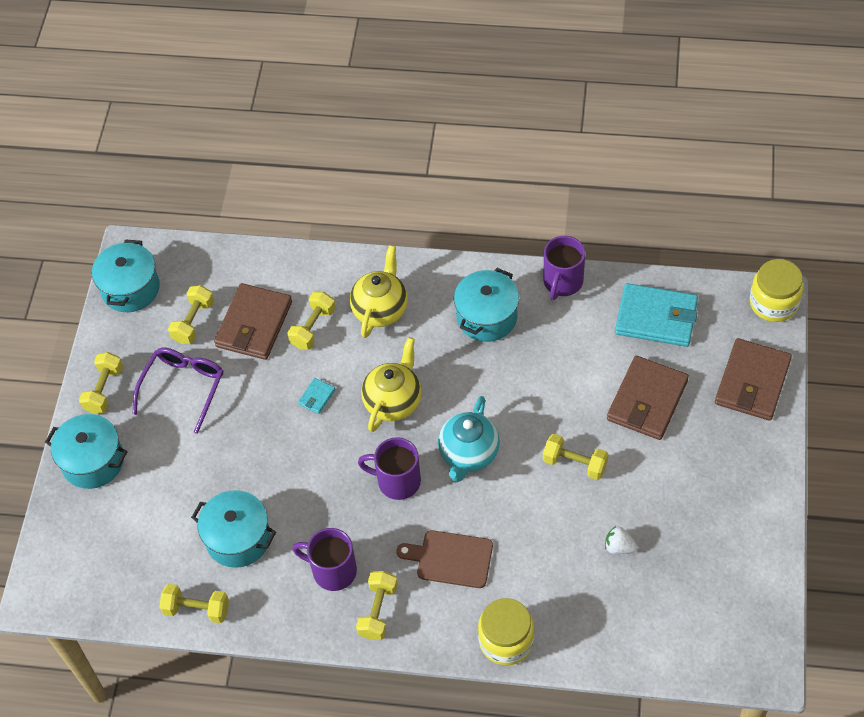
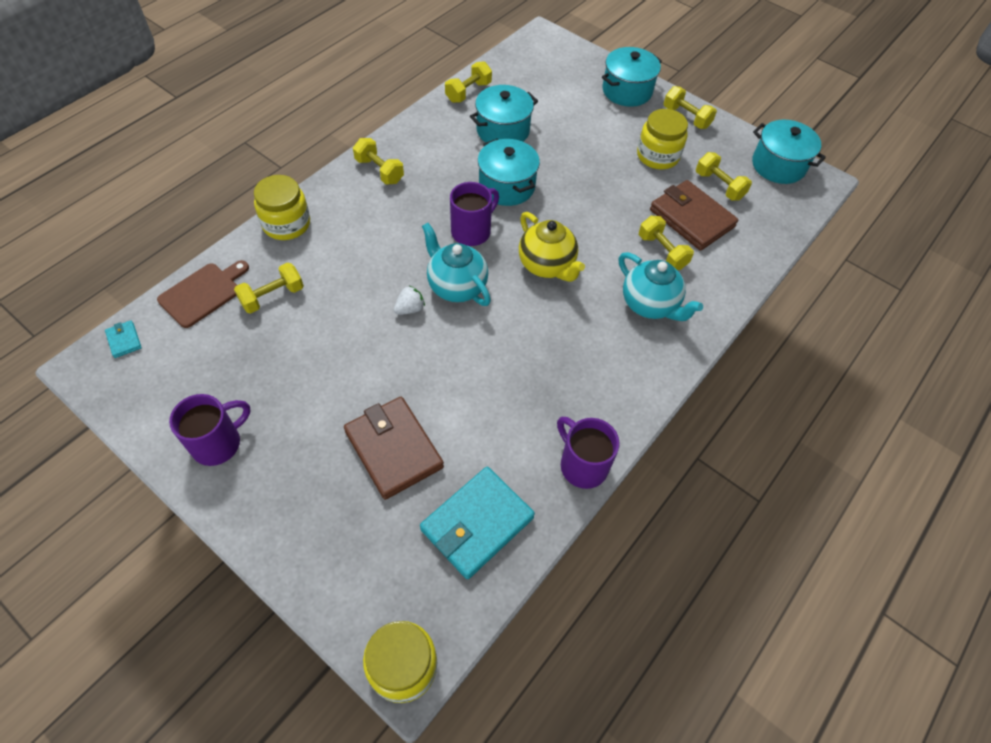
camera: 115 degrees right, 0 degrees up
purple glasses [132,347,223,434] -> yellow jar [637,109,688,170]
purple mug [293,528,357,591] -> purple mug moved to [169,394,250,466]
turquoise wallet [298,378,336,414] -> turquoise wallet moved to [105,320,142,358]
yellow teapot [350,245,408,338] -> turquoise teapot [619,252,703,321]
brown cutting board [396,530,493,588] -> brown cutting board moved to [157,260,249,328]
turquoise pot [454,268,519,342] -> turquoise pot moved to [478,139,540,206]
yellow dumbbell [543,434,609,480] -> yellow dumbbell moved to [234,262,304,314]
white strawberry [605,526,638,554] -> white strawberry moved to [394,286,425,315]
brown wallet [715,338,792,421] -> none

